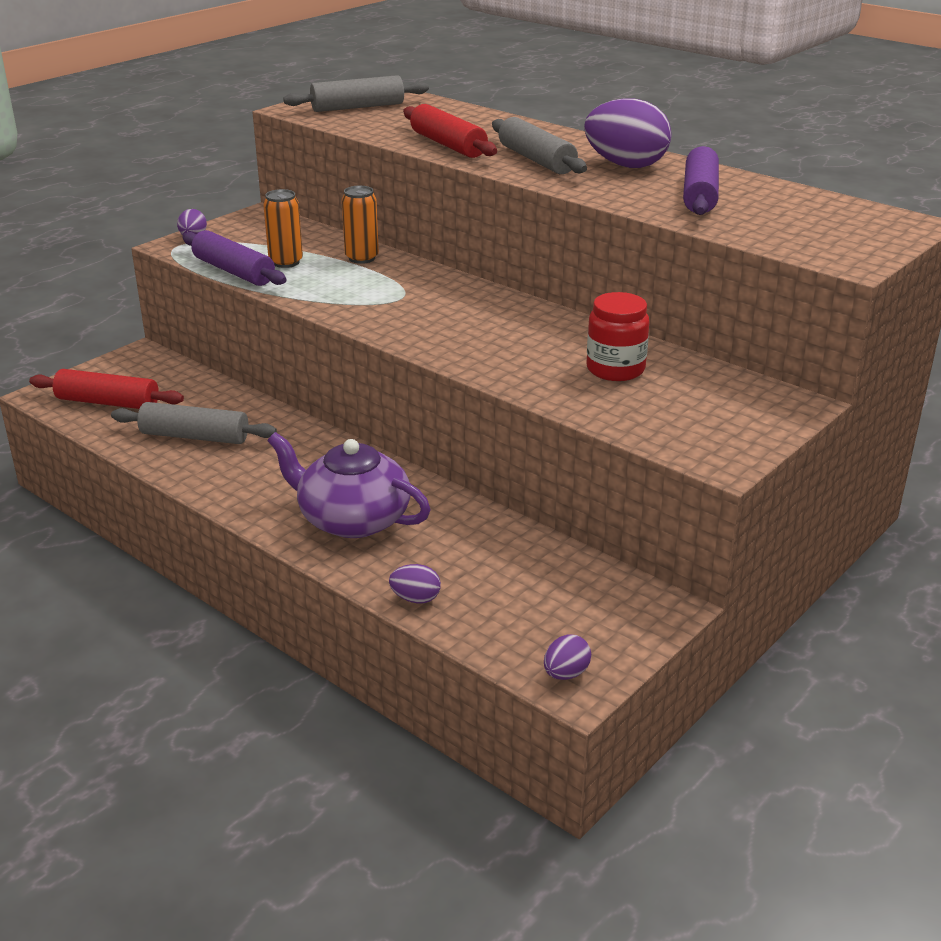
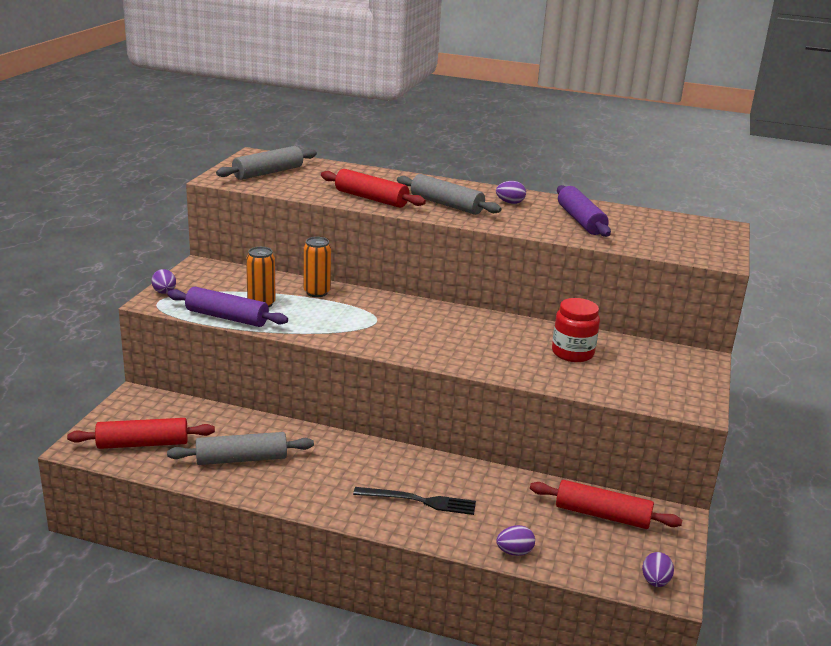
camera: 25 degrees left, 5 degrees down
purple teapot [268,432,431,538] -> black fork [353,487,476,515]
purple egg [584,98,672,168] -> purple egg [496,181,526,204], size x0.48
none -> red rolling pin [530,480,682,529]

